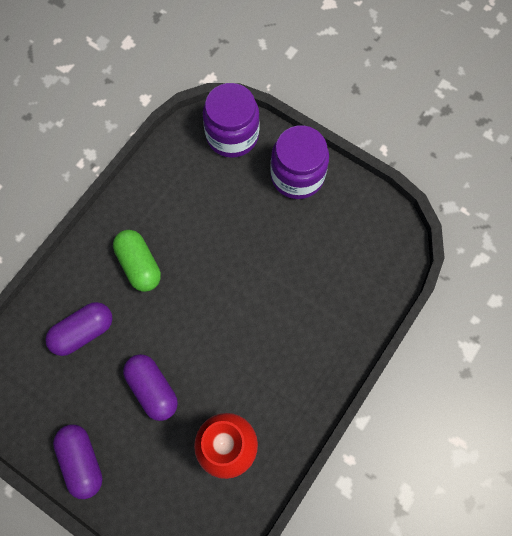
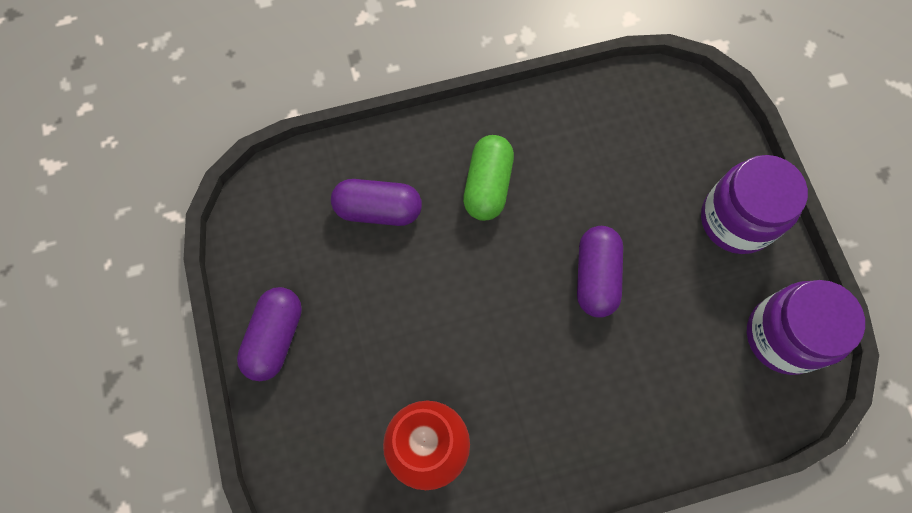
camera: 40 degrees right, 0 degrees up
purple capsule [123,354,178,421] -> purple capsule moved to [577,226,623,318]
purple jar [203,83,260,158] -> purple jar moved to [747,280,865,375]

